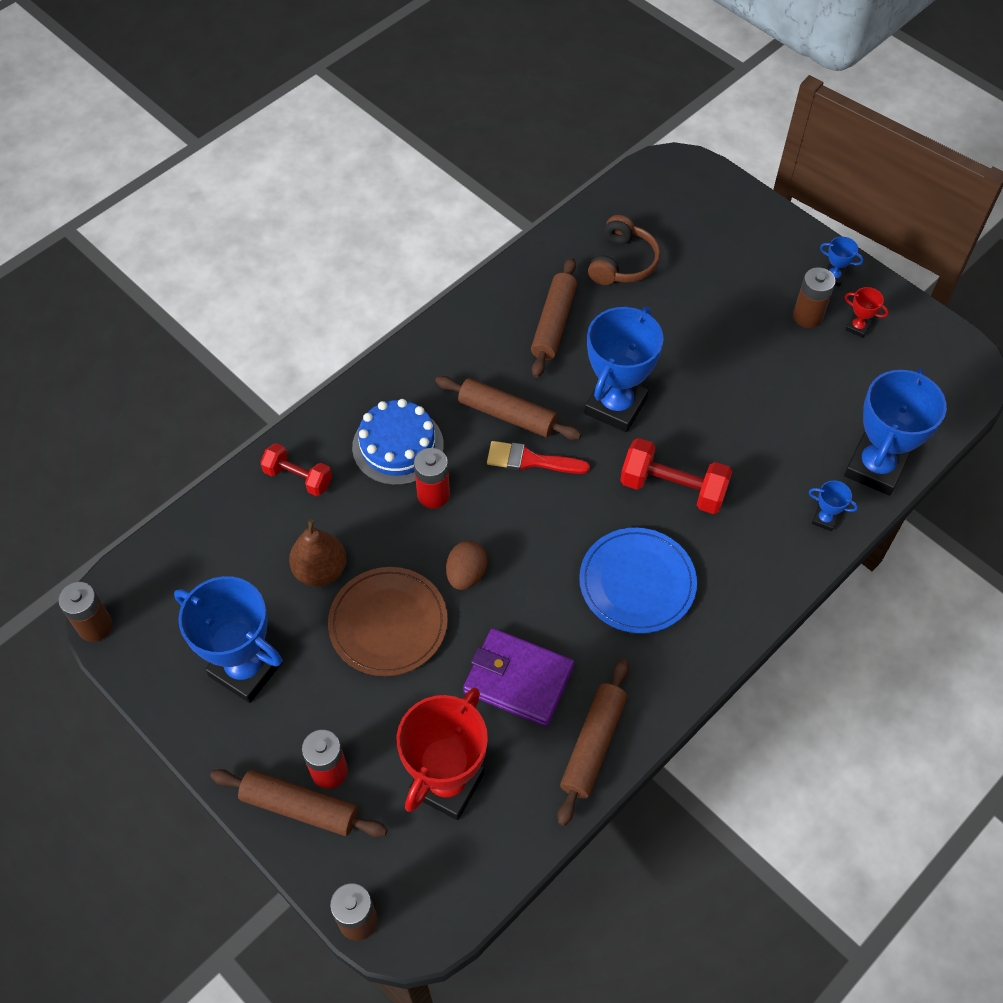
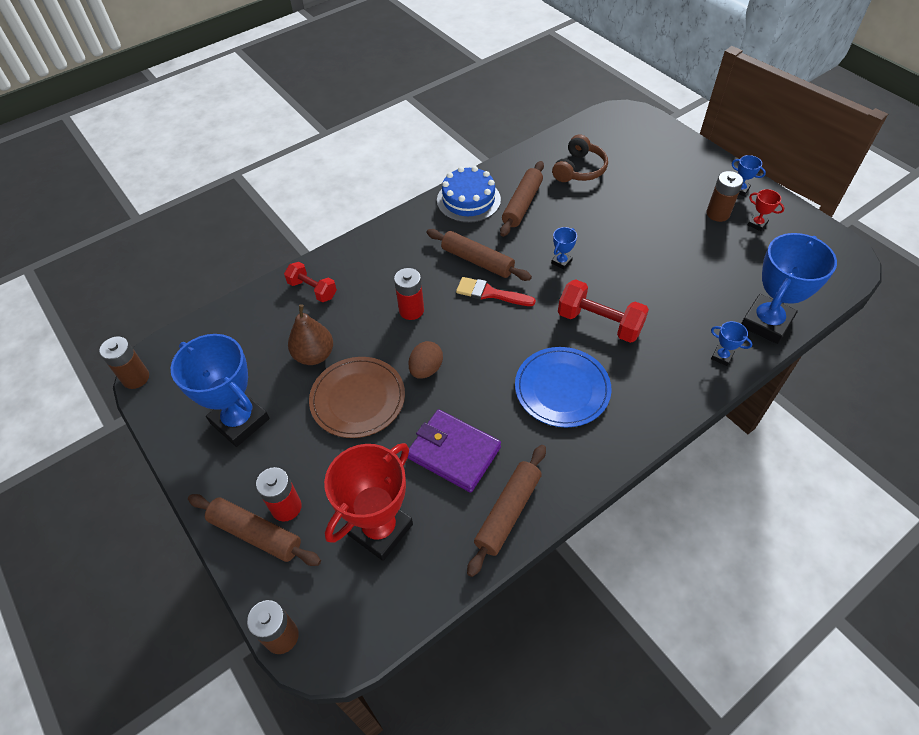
camera: 10 degrees right, 5 degrees down
blue cake [352,399,444,485] -> blue cake moved to [437,166,501,223]
blue trophy [584,307,664,432] -> blue trophy [551,227,577,270], size x0.42

